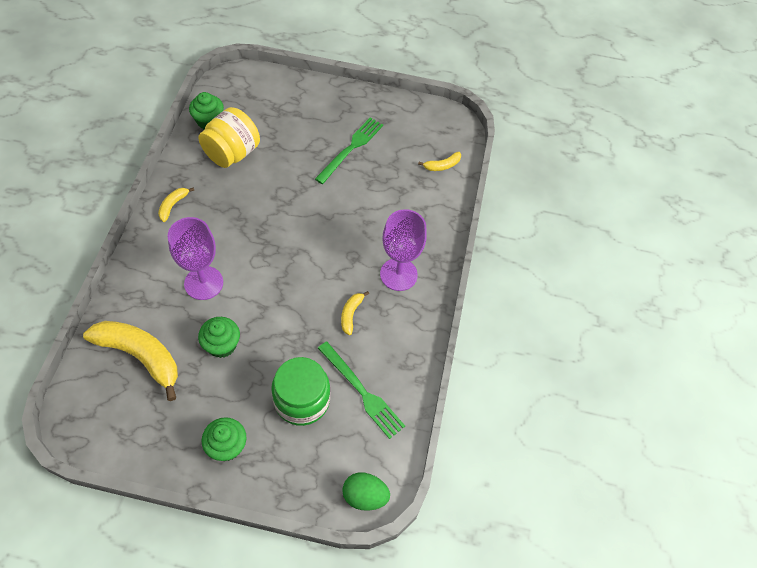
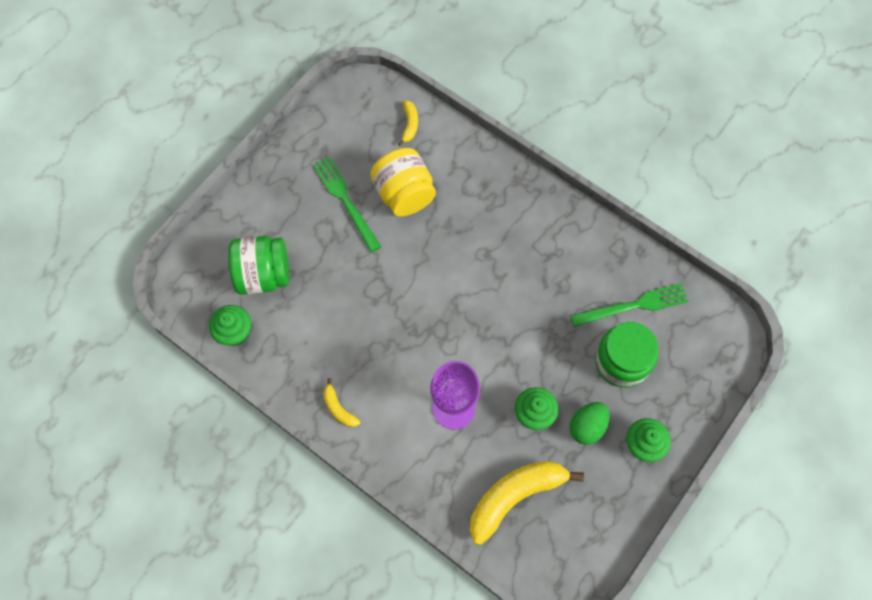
camera: 60 degrees left, 10 degrees up
yellow jar [198,107,260,168] -> yellow jar moved to [370,148,436,216]
yellow banana [341,291,369,335] -> none
green egg [342,473,390,511] -> green egg moved to [570,402,610,445]
purple goblet [380,209,427,291] -> none
none -> green jar [228,236,289,295]

